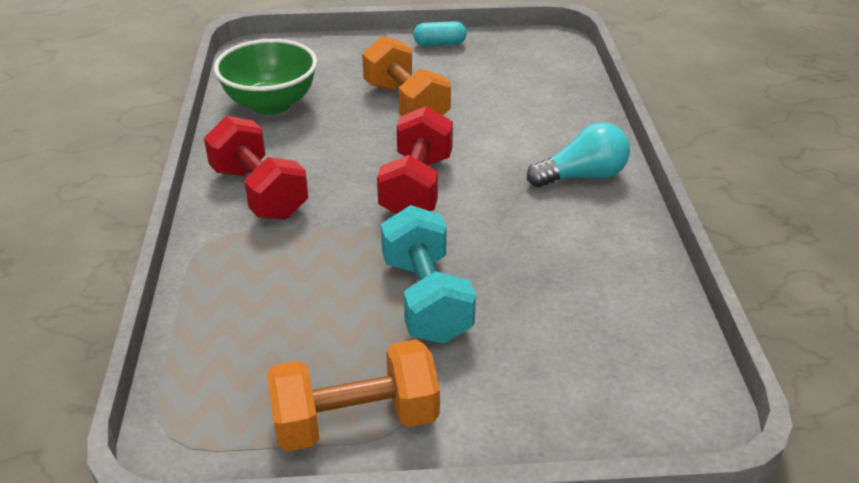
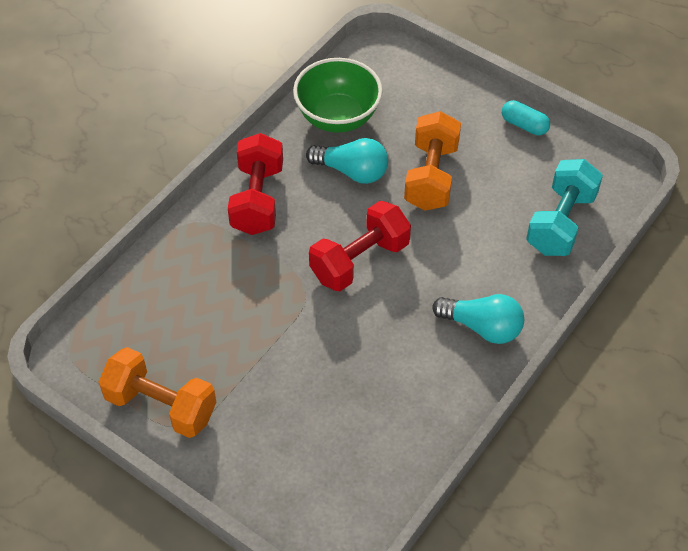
camera: 40 degrees right, 15 degrees up
turquoise dumbbell [381,205,476,344] -> turquoise dumbbell moved to [526,159,603,256]
none -> turquoise light bulb [306,138,388,184]

